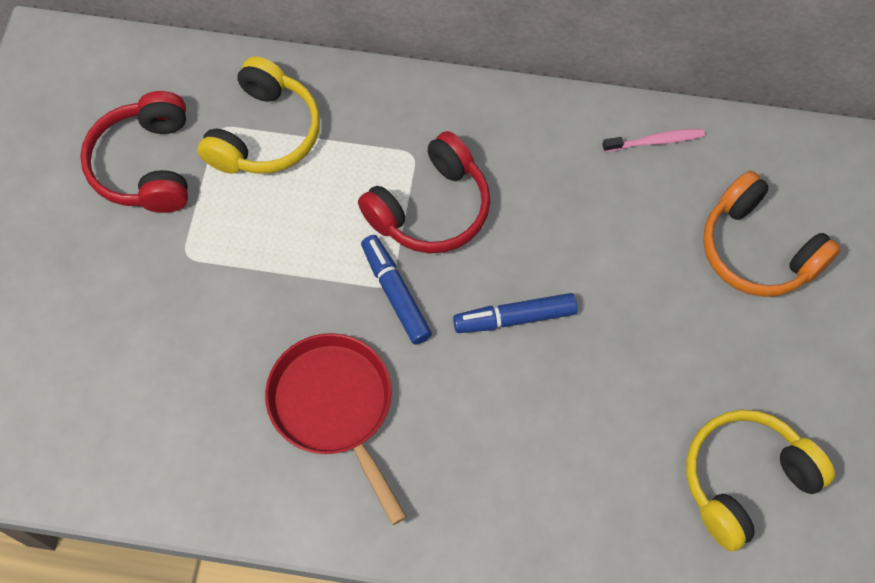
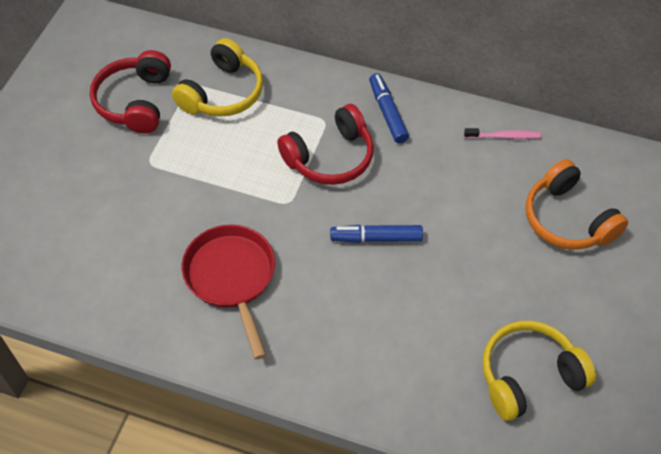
camera: 10 degrees right, 10 degrees down
blue marker [361,235,432,345] -> blue marker moved to [369,73,409,144]

